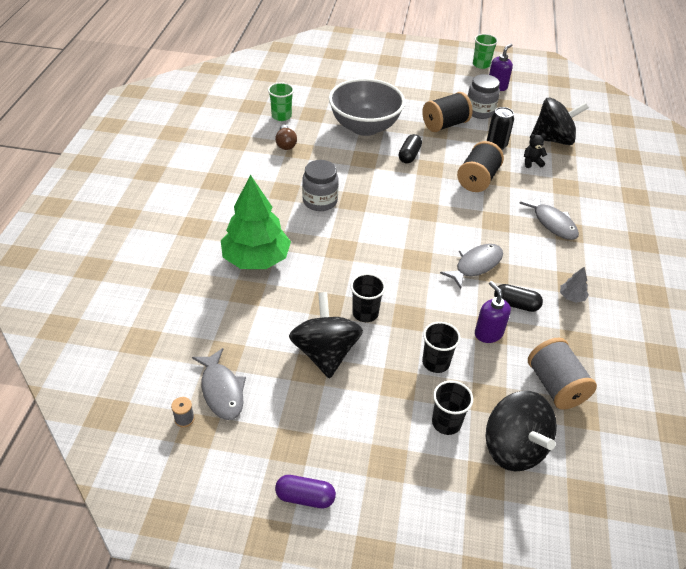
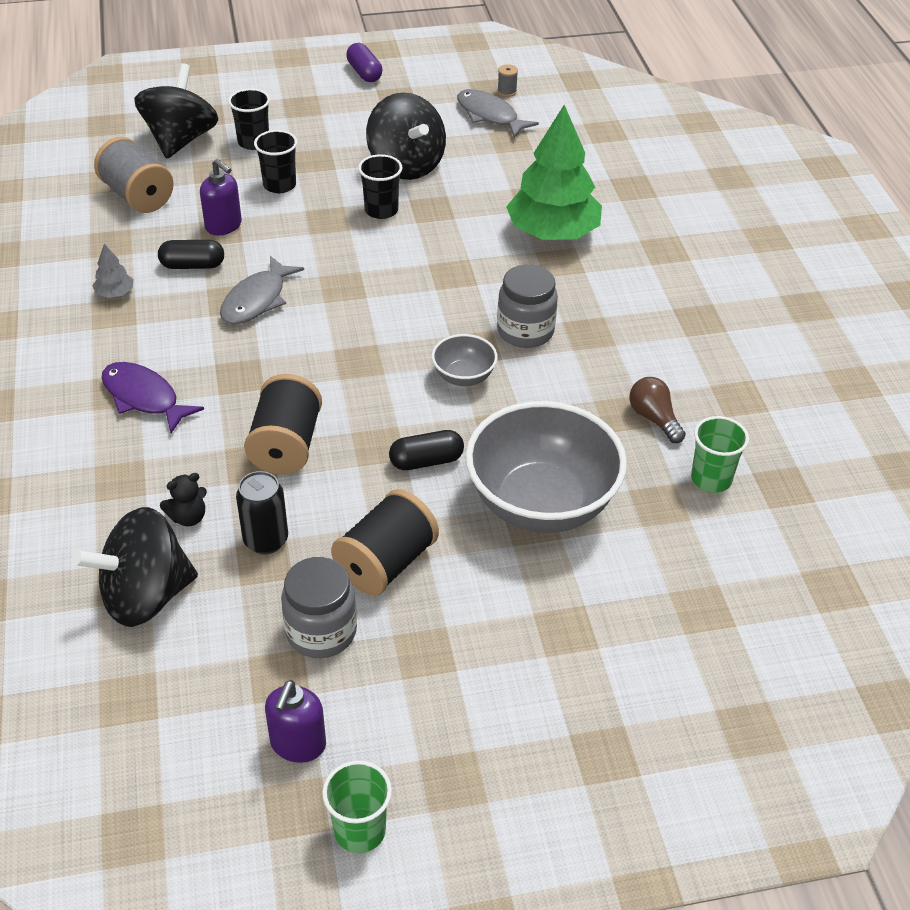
camera: 160 degrees right, 0 degrees up
purple capsule [275,475,336,508] -> purple capsule turned 75 degrees clockwise [346,43,382,82]
black capsule [399,134,422,164] -> black capsule turned 75 degrees clockwise [389,430,464,470]
black spinning top [486,391,557,471] -> black spinning top turned 60 degrees clockwise [134,63,218,158]
grey fish [519,195,579,240] -> purple fish [102,362,204,433]
none -> grey bowl [432,334,498,386]

